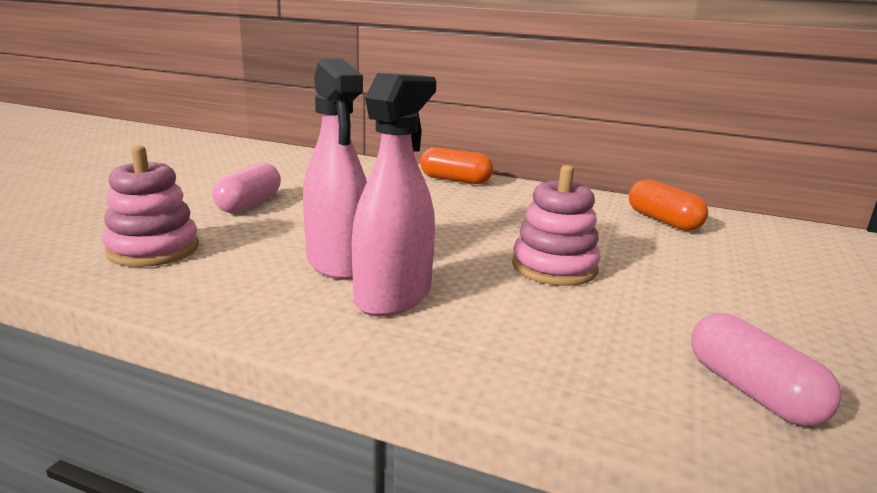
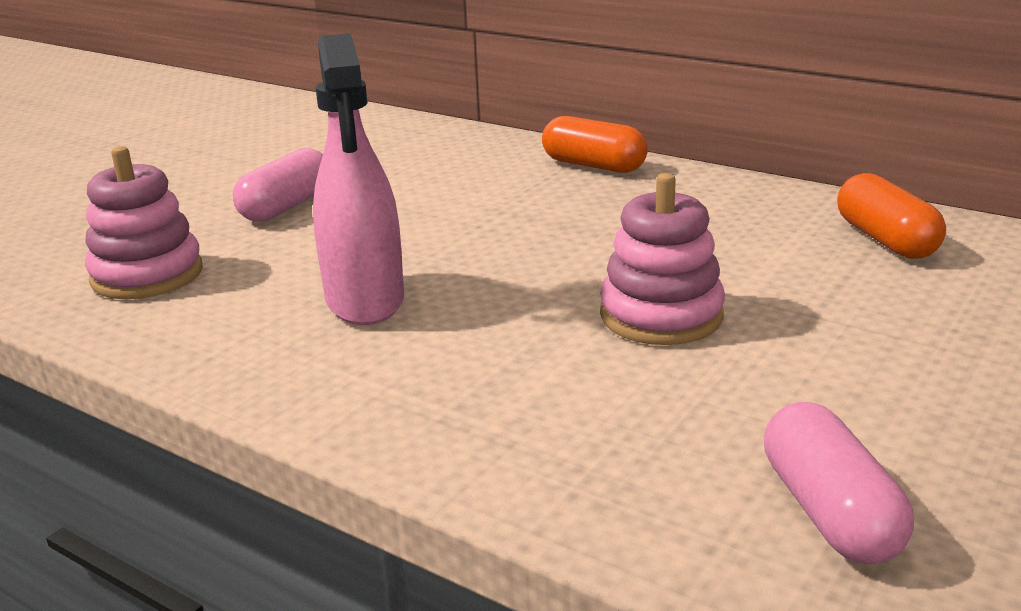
camera: 15 degrees right, 5 degrees up
pink spray bottle [352,73,436,316] -> none

